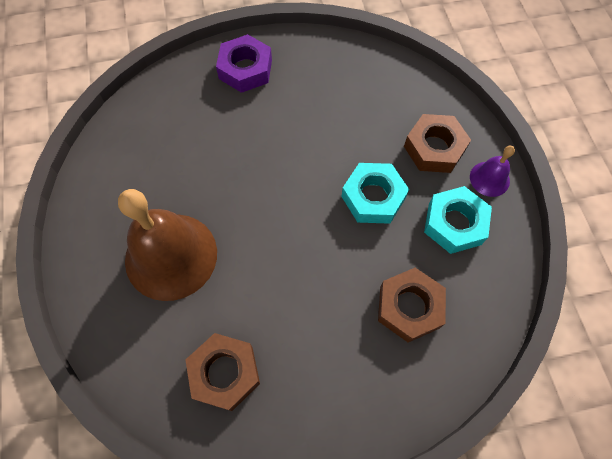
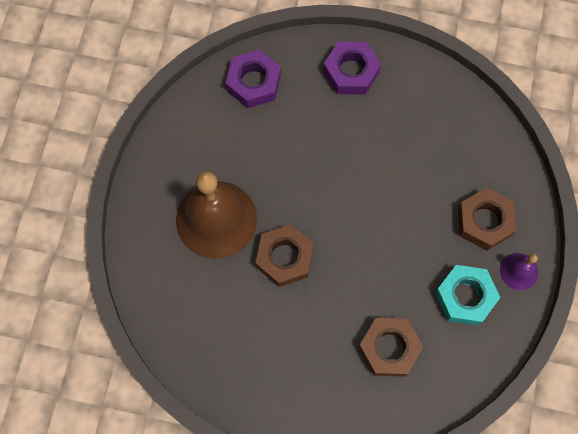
camera: 25 degrees right, 5 degrees up
brown nut [185,333,260,411] -> brown nut moved to [256,224,314,287]
turquoise nut [341,163,409,224] -> none
none -> purple nut [226,50,281,108]

